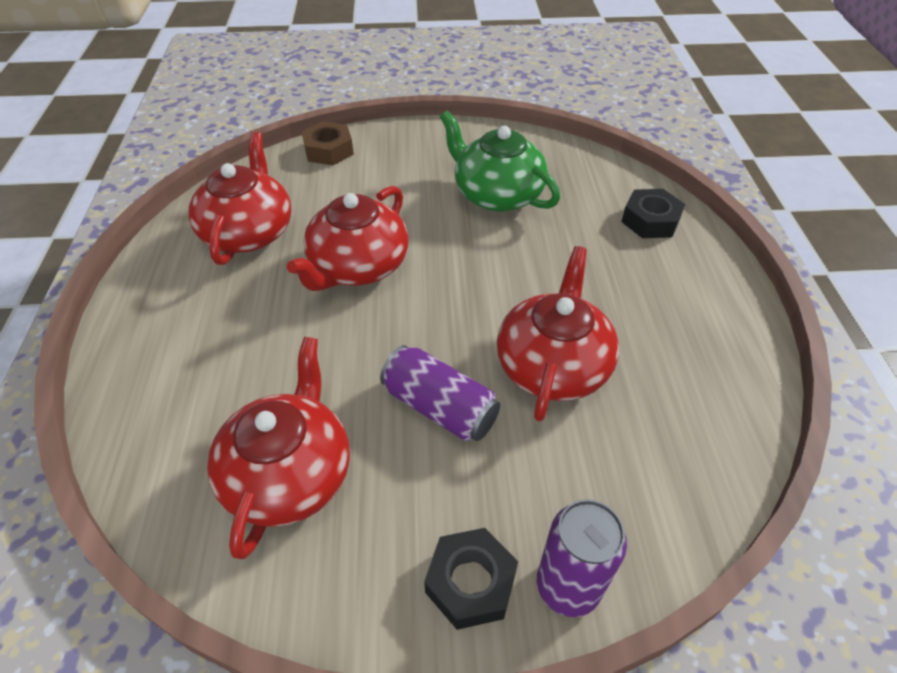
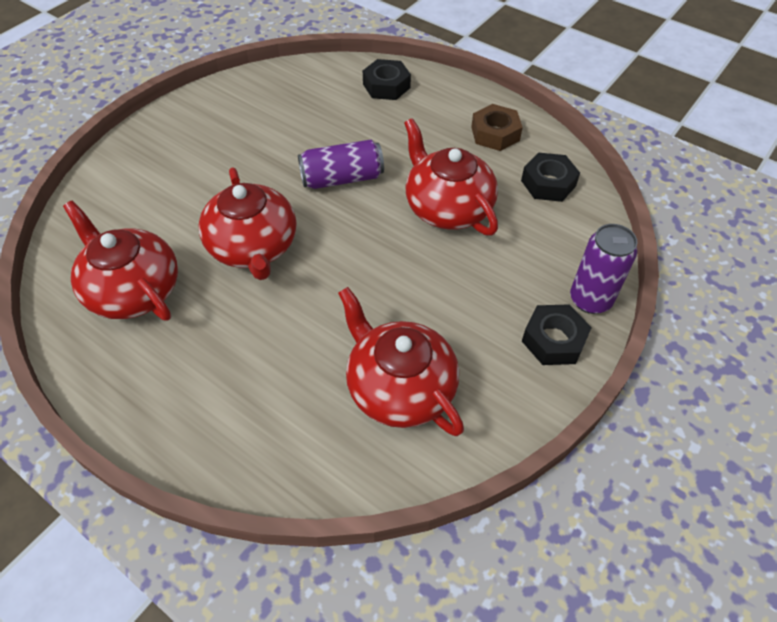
camera: 50 degrees left, 5 degrees up
brown nut [302,121,354,165] -> brown nut moved to [471,104,523,151]
purple can [380,345,500,441] -> purple can moved to [298,140,384,189]
green teapot [440,111,560,212] -> none
none -> black nut [521,152,580,202]

